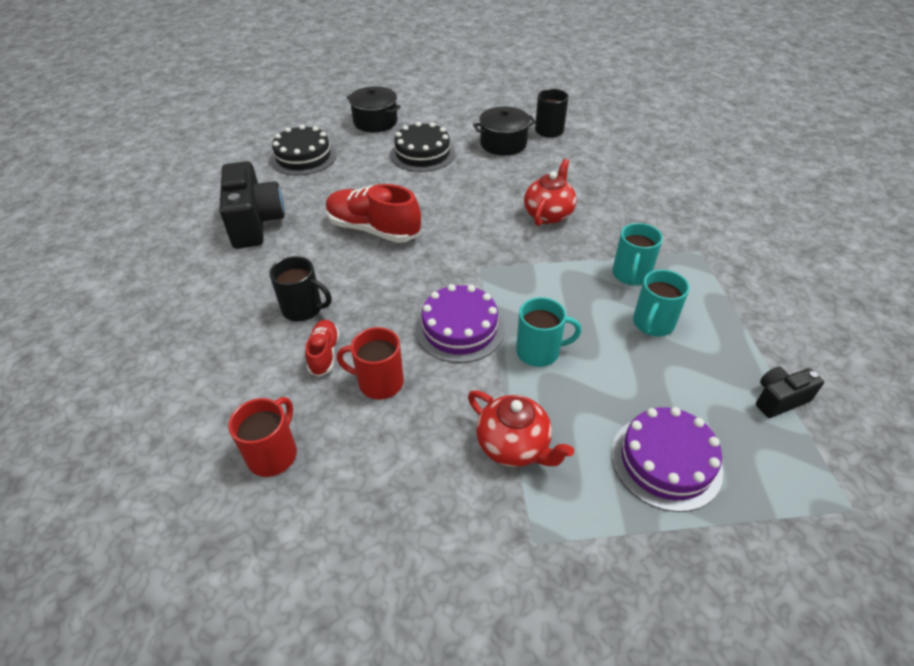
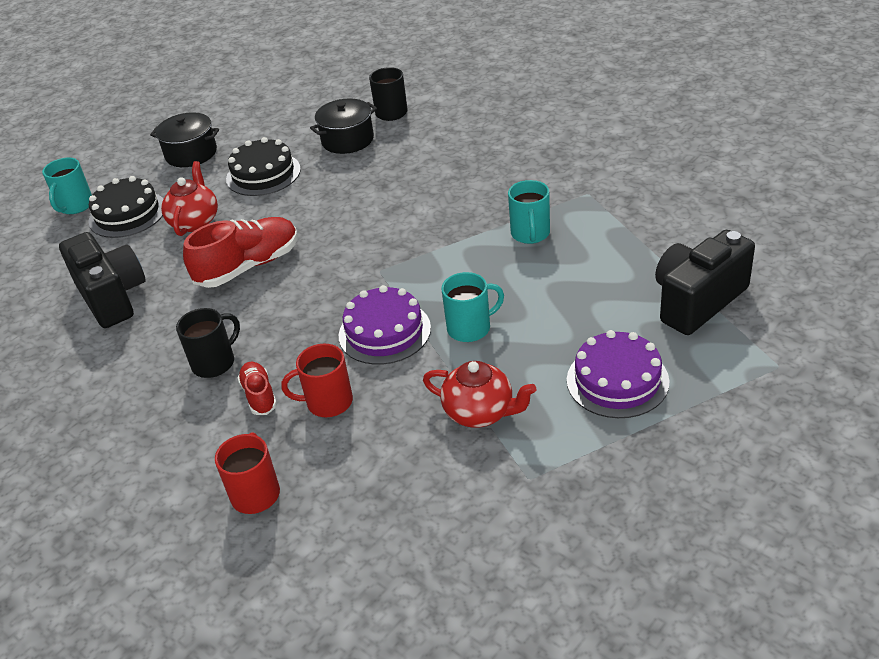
camera: 15 degrees left, 5 degrees down
black mug [269,256,332,321] -> black mug turned 45 degrees counterclockwise [176,308,240,378]
red shoe [326,184,421,243] -> red shoe turned 135 degrees clockwise [183,217,298,288]
red teapot [524,159,577,226] -> red teapot moved to [161,161,218,236]
turquoise mug [633,270,690,336] -> turquoise mug moved to [42,158,92,214]
black camera [756,367,824,418] -> black camera [655,230,755,335], size x1.93

